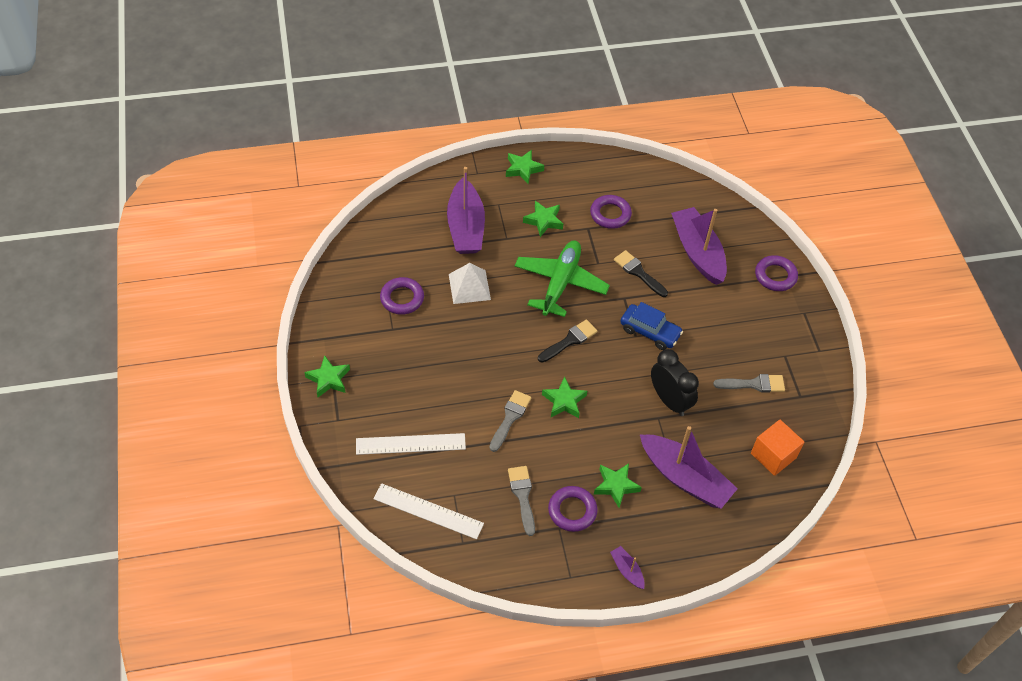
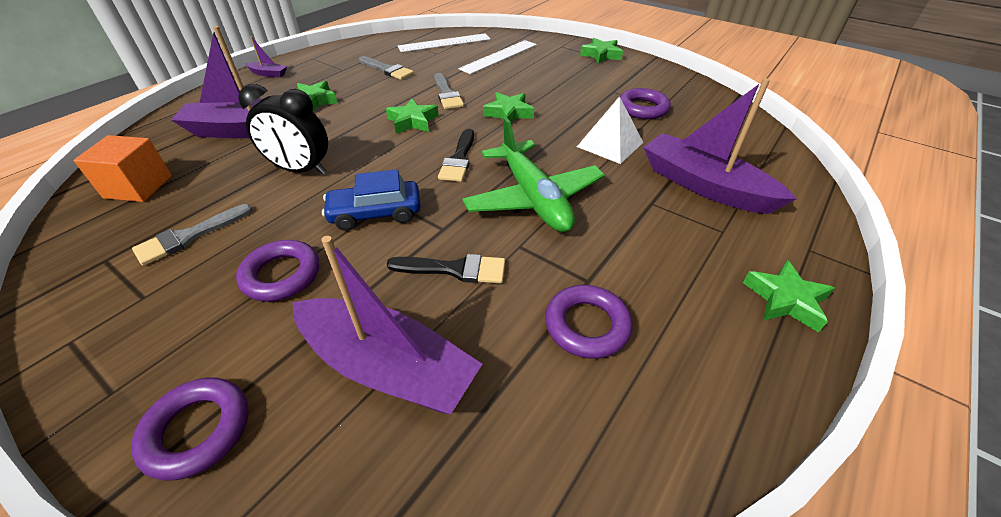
camera: 140 degrees right, 10 degrees down
green star [523,201,563,237] -> green star moved to [483,92,534,122]
purple ring [548,486,598,532] -> purple ring moved to [236,240,319,302]

